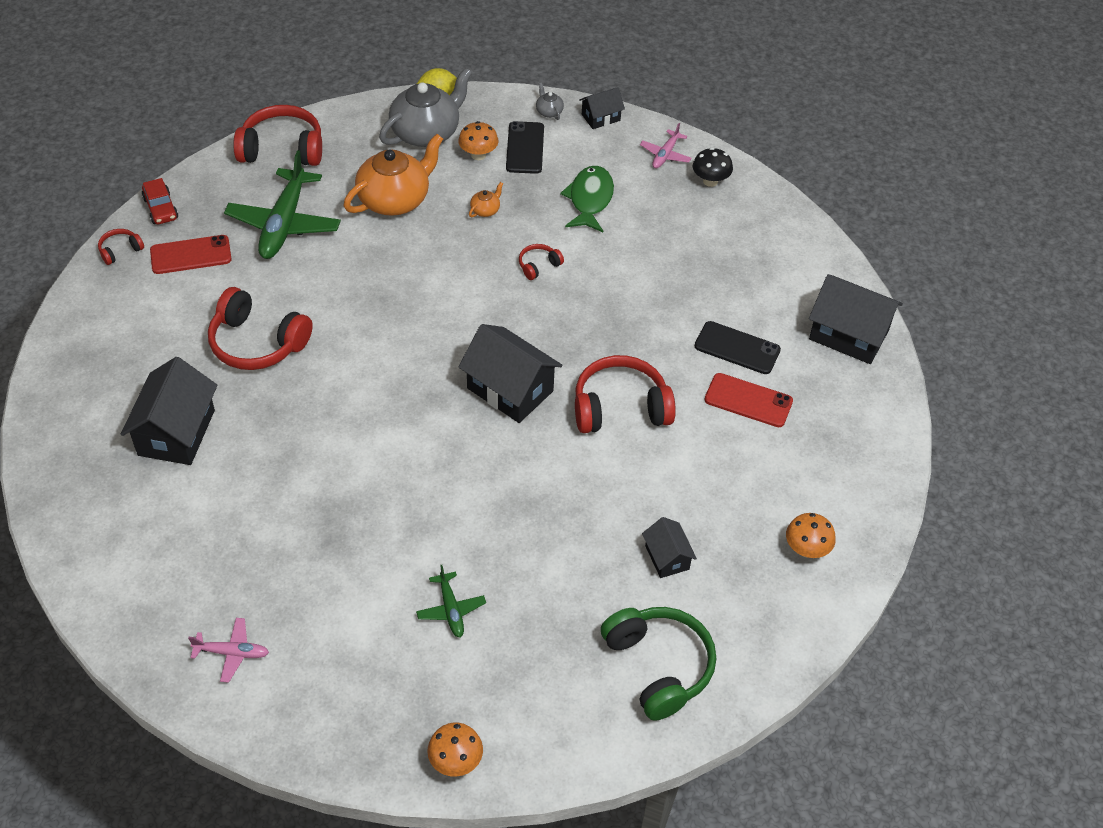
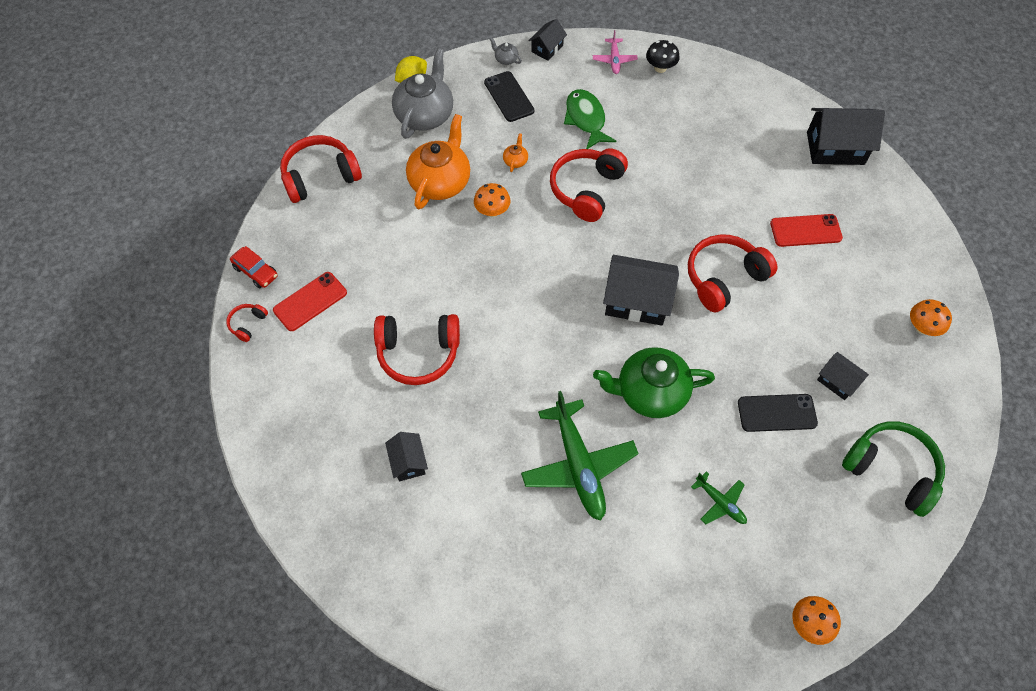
camera: 25 degrees left, 10 degrees up
black house [121,357,218,465] -> black house [385,432,428,481], size x0.54
pink plane [188,618,269,683] -> none
green plane [224,150,341,259] -> green plane moved to [521,391,639,521]
orange mushroom [458,121,498,160] -> orange mushroom moved to [474,183,511,217]
red headphones [519,244,564,280] -> red headphones [550,148,628,222], size x2.16
black phone [695,321,781,374] -> black phone moved to [738,394,818,432]
none -> green teapot [593,347,715,418]

